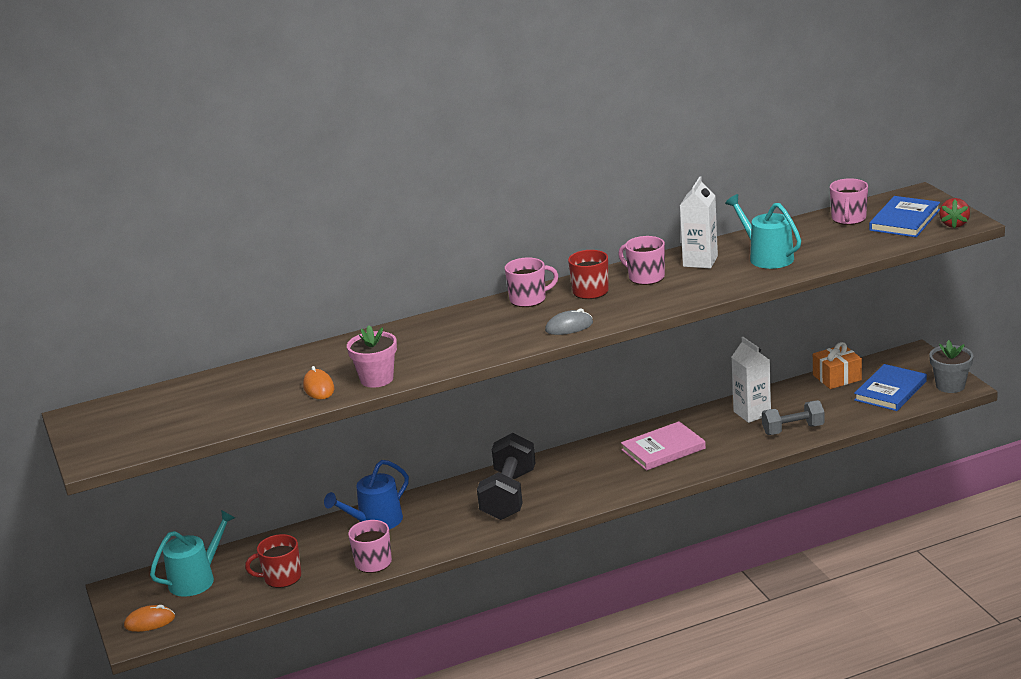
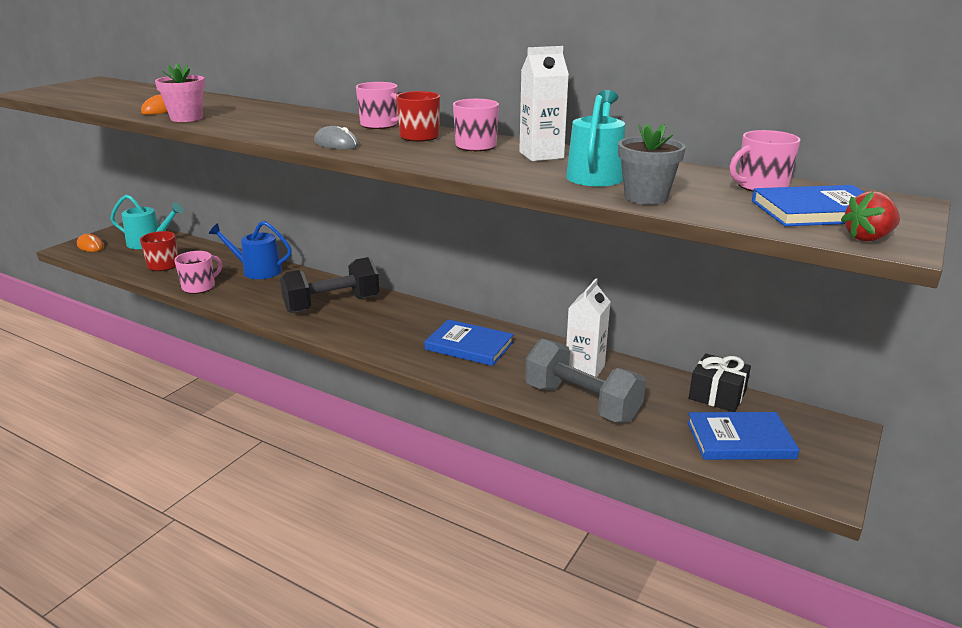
camera: 50 degrees right, 0 degrees up
pink book [621,421,706,471] -> blue book [424,319,514,366]
grey dumbbell [762,400,825,435] -> grey dumbbell [525,339,646,423], size x1.59
orange gift [813,342,862,389] -> black gift [689,353,751,412]
grey flower pot [929,340,973,393] -> grey flower pot moved to [618,124,686,205]

